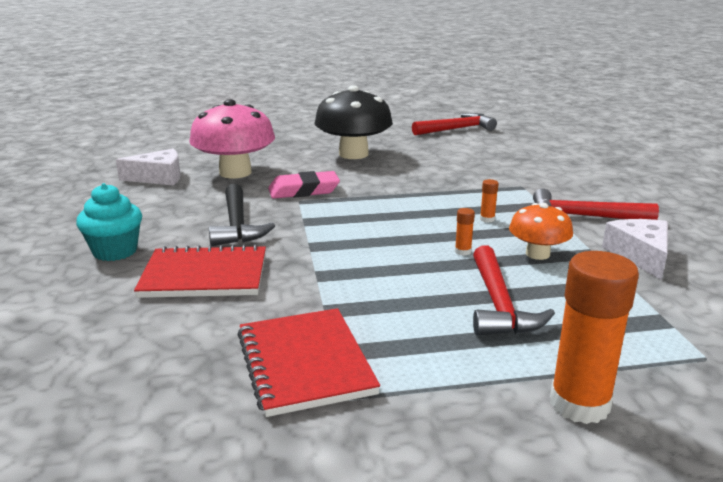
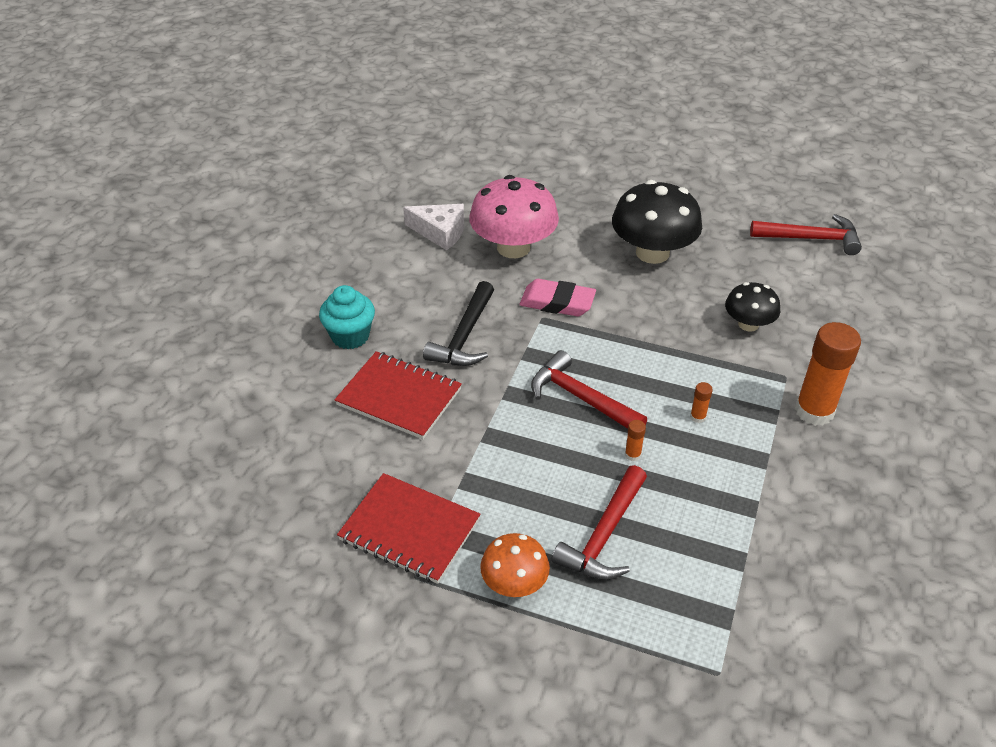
camera: 30 degrees right, 20 degrees up
red notebook [238,308,380,417] -> red notebook turned 75 degrees counterclockwise [337,473,481,584]
orange mushroom [509,203,573,260] -> orange mushroom moved to [480,533,550,597]
red hammer [533,188,659,220] -> red hammer moved to [531,350,647,429]
orange glue stick [550,251,639,424] -> orange glue stick moved to [795,322,861,426]
white cheese [602,219,668,280] -> none
none -> black mushroom [725,282,780,332]

